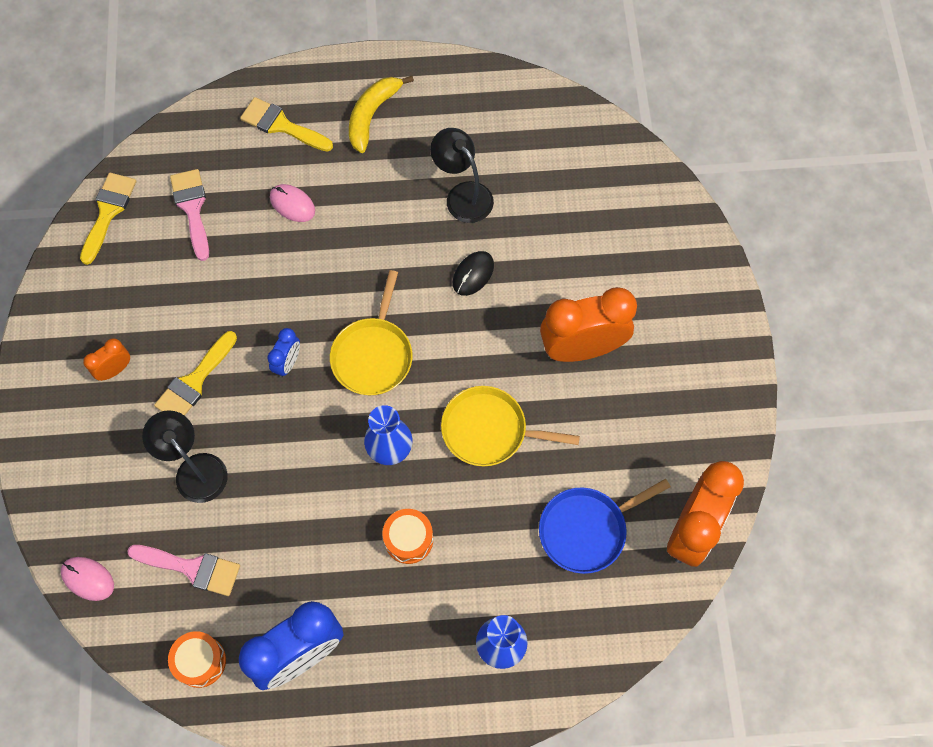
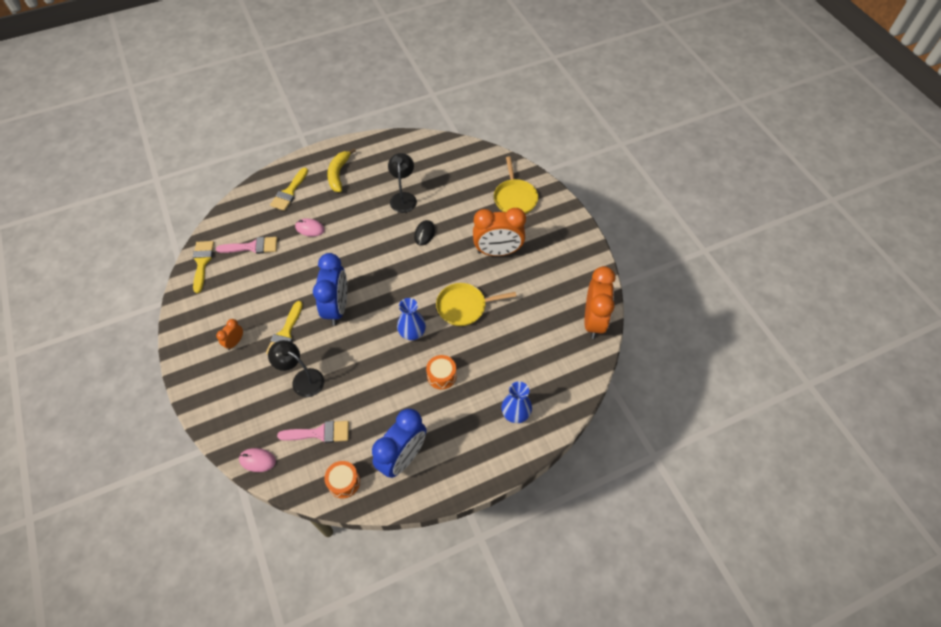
camera: 20 degrees left, 10 degrees down
pink brush [170,169,209,261] -> pink brush turned 120 degrees clockwise [216,237,277,254]
yellow brush [240,97,333,152] -> yellow brush turned 75 degrees counterclockwise [270,168,308,211]
blue clock [267,328,300,377] -> blue clock [313,253,347,325], size x2.14
yellow pan [330,270,413,395] -> yellow pan moved to [494,157,538,214]
black lamp [430,128,494,223] -> black lamp turned 60 degrees clockwise [388,153,417,213]
blue pan [539,479,671,574] -> none
orange clock [540,287,637,362] -> orange clock turned 150 degrees counterclockwise [473,208,526,256]

